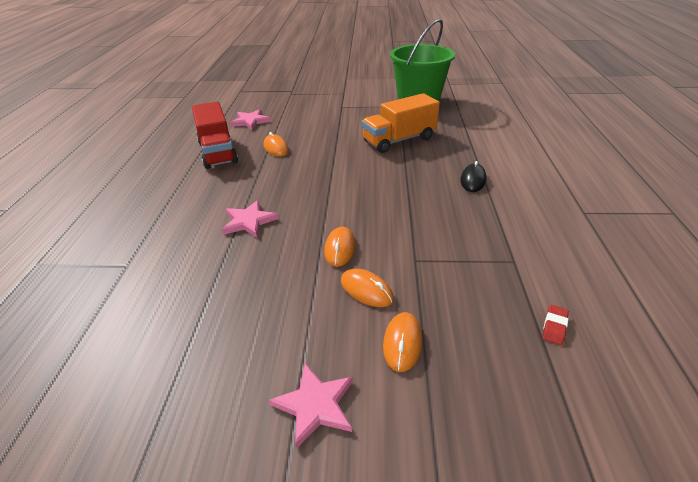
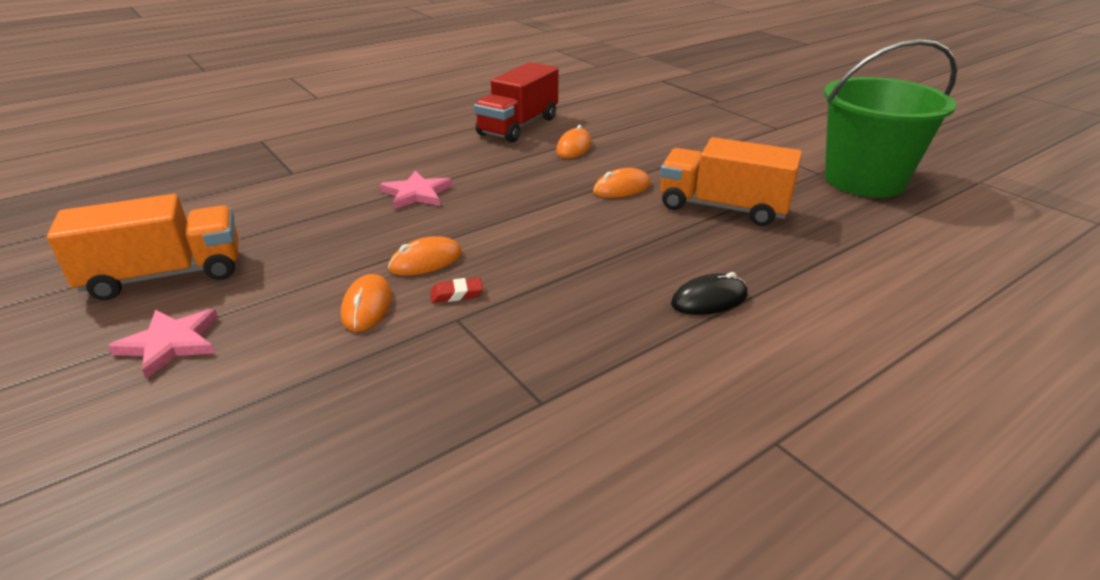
camera: 50 degrees right, 5 degrees down
pink star [230,109,271,130] -> none
orange mouse [383,312,422,372] -> orange mouse moved to [593,168,651,198]
red eraser [542,305,569,345] -> red eraser moved to [430,278,483,303]
none -> orange truck [47,194,238,300]

